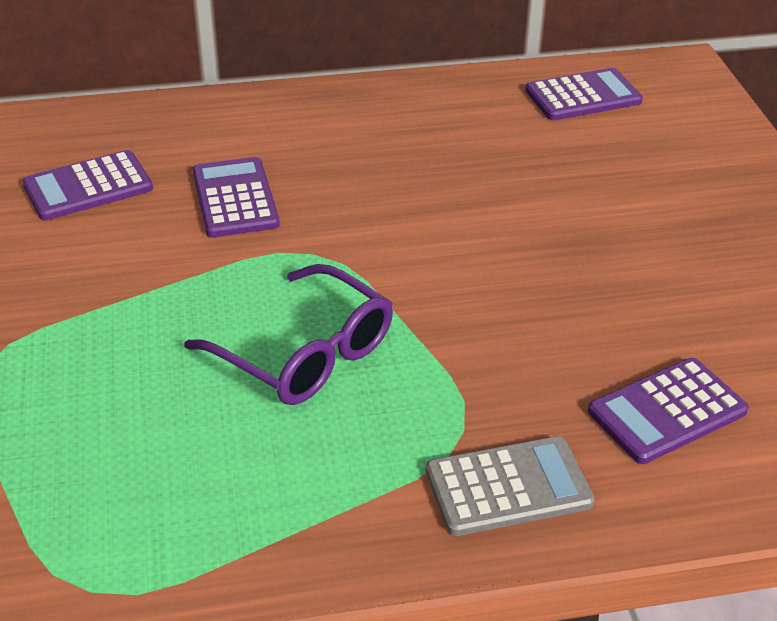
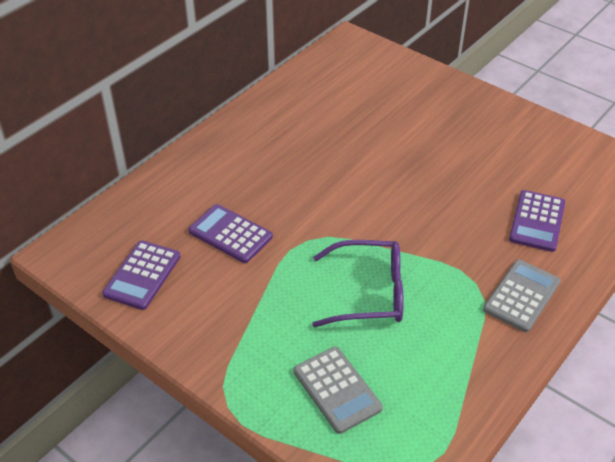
camera: 40 degrees left, 5 degrees up
purple calculator [525,68,643,121] -> none
none -> grey calculator [294,347,383,434]

